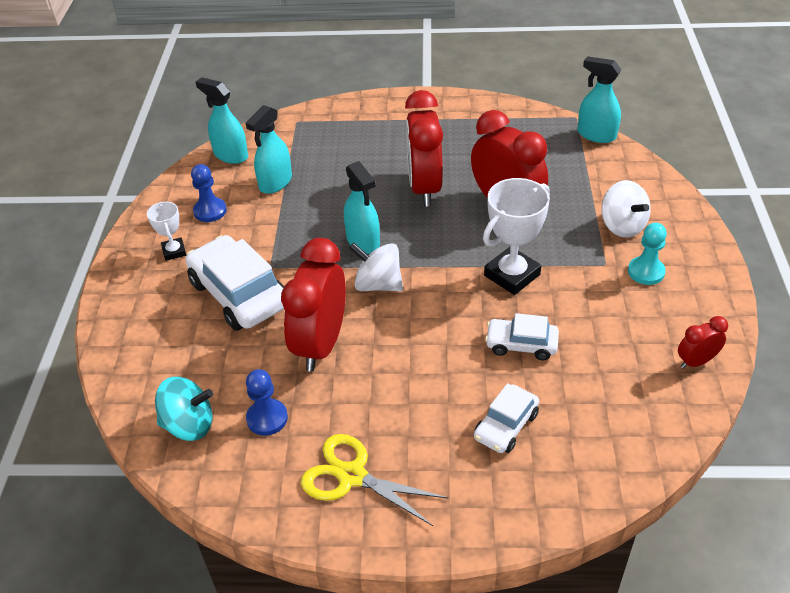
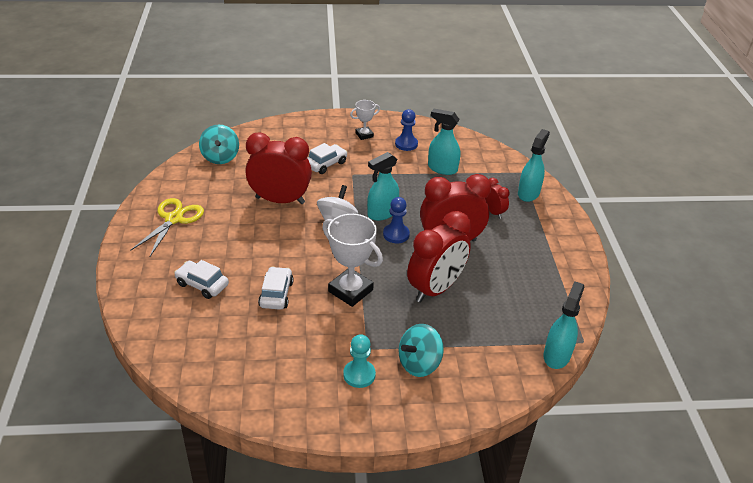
camera: 80 degrees right, 5 degrees down
white car [186,235,284,331] -> white car [307,143,347,174], size x0.56
turquoise spray bottle [196,77,248,164] -> turquoise spray bottle moved to [518,129,550,202]
blue pawn [246,369,288,436] -> blue pawn moved to [383,197,410,243]
white spinning top [601,180,651,238] -> turquoise spinning top [399,324,444,377]
red clock [678,316,728,369] -> red clock moved to [485,178,510,219]

